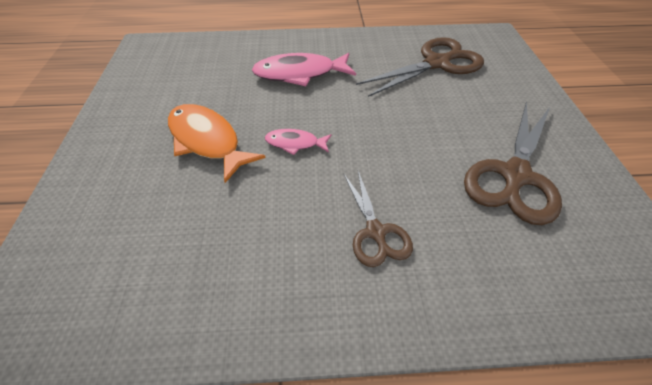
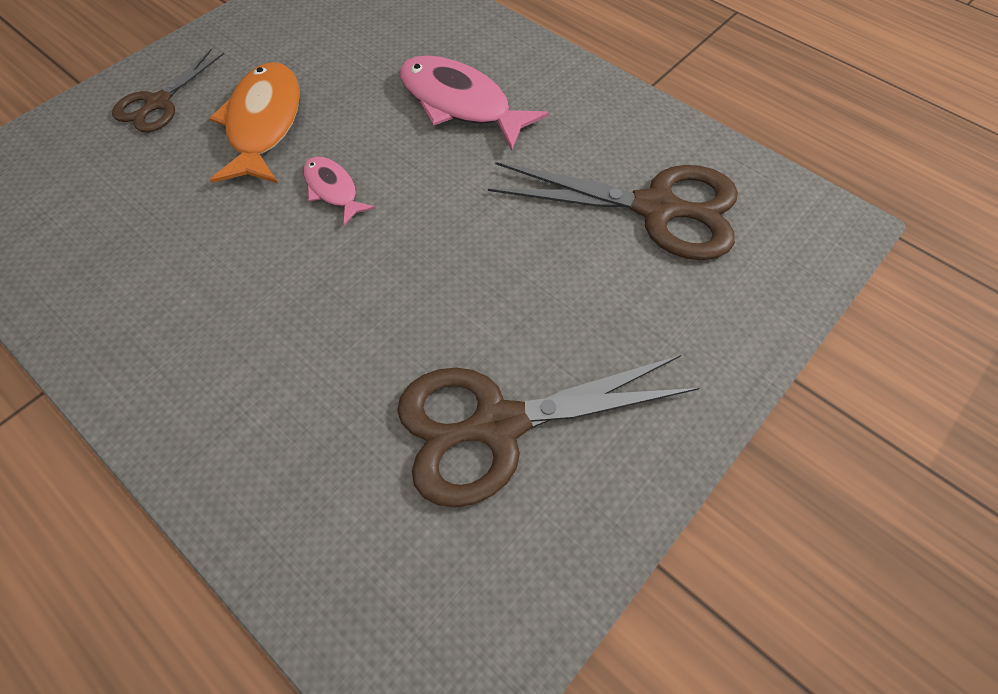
camera: 45 degrees right, 10 degrees up
brown scissors [344,171,413,267] -> brown scissors moved to [112,49,224,133]

